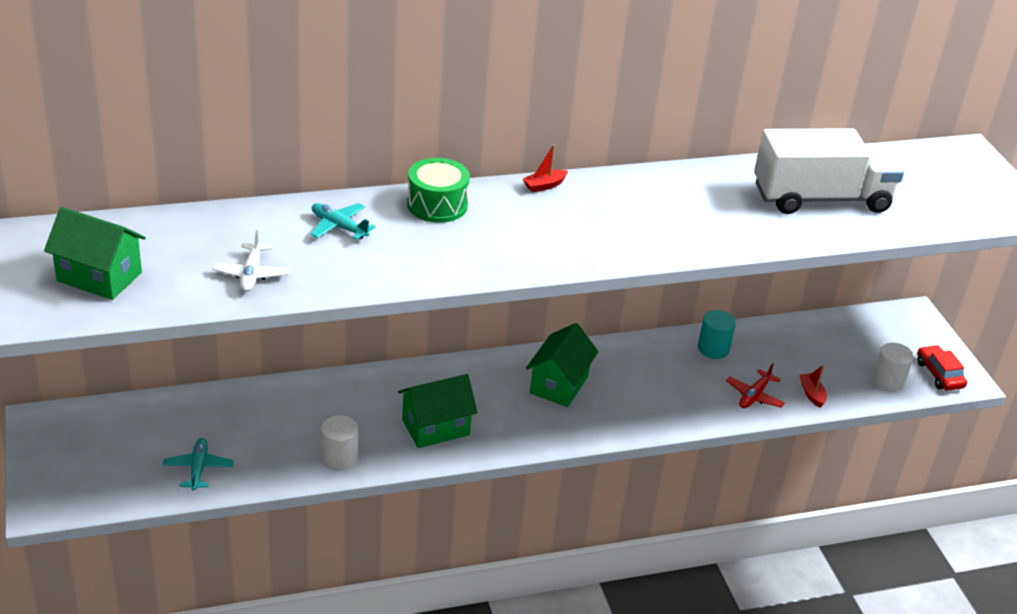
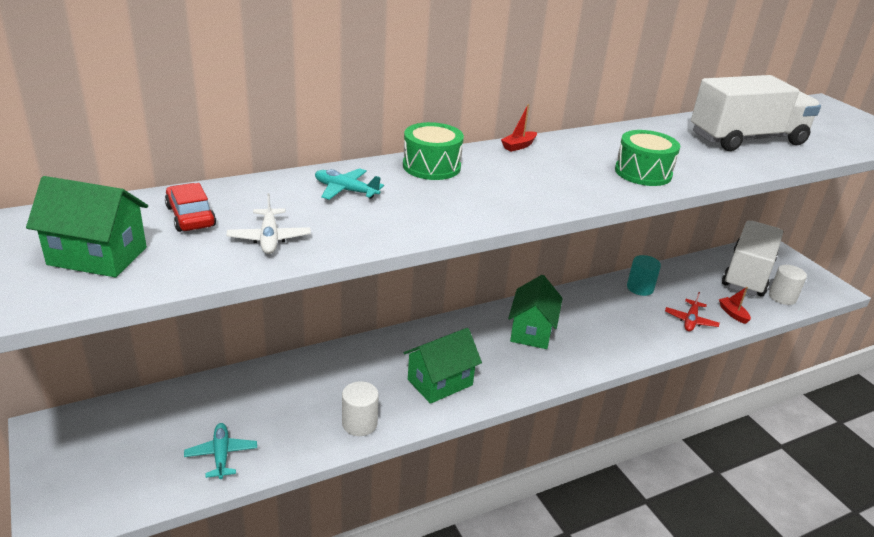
camera: 10 degrees left, 5 degrees down
red car [917,345,967,391] -> red car moved to [165,183,216,232]
none -> green drum [615,130,680,186]
none -> white truck [722,221,783,296]

